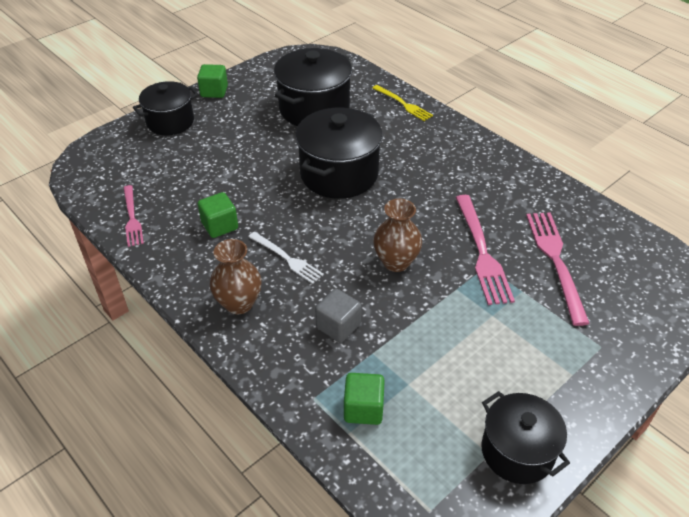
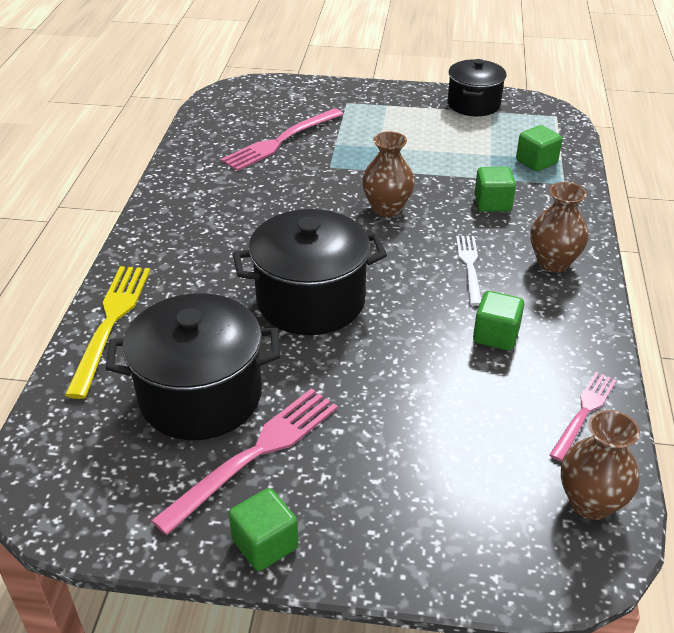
camera: 130 degrees left, 5 degrees down
black pot [133,81,198,136] -> none
grey cube [315,289,361,343] -> green cube [474,167,516,212]
yellow fork [373,85,433,121] -> yellow fork [65,266,150,399], size x1.61
pink fork [455,195,515,305] -> pink fork moved to [151,388,338,535]
none -> brown vase [561,410,640,520]

